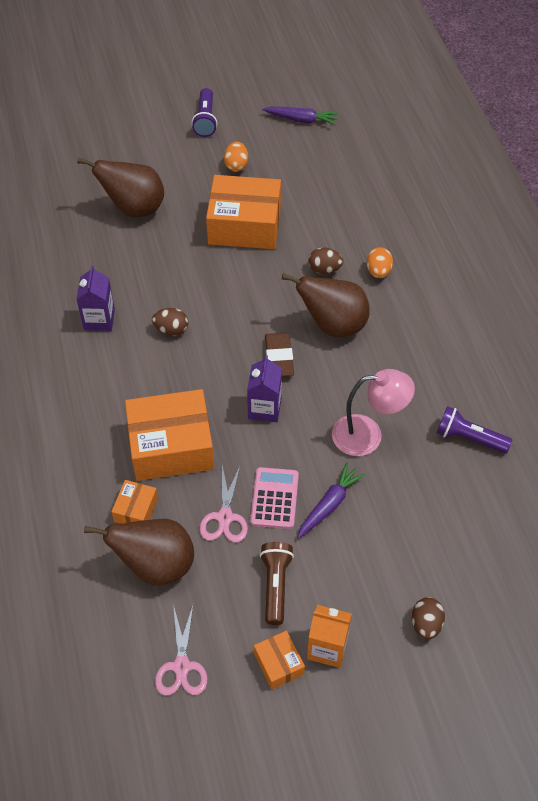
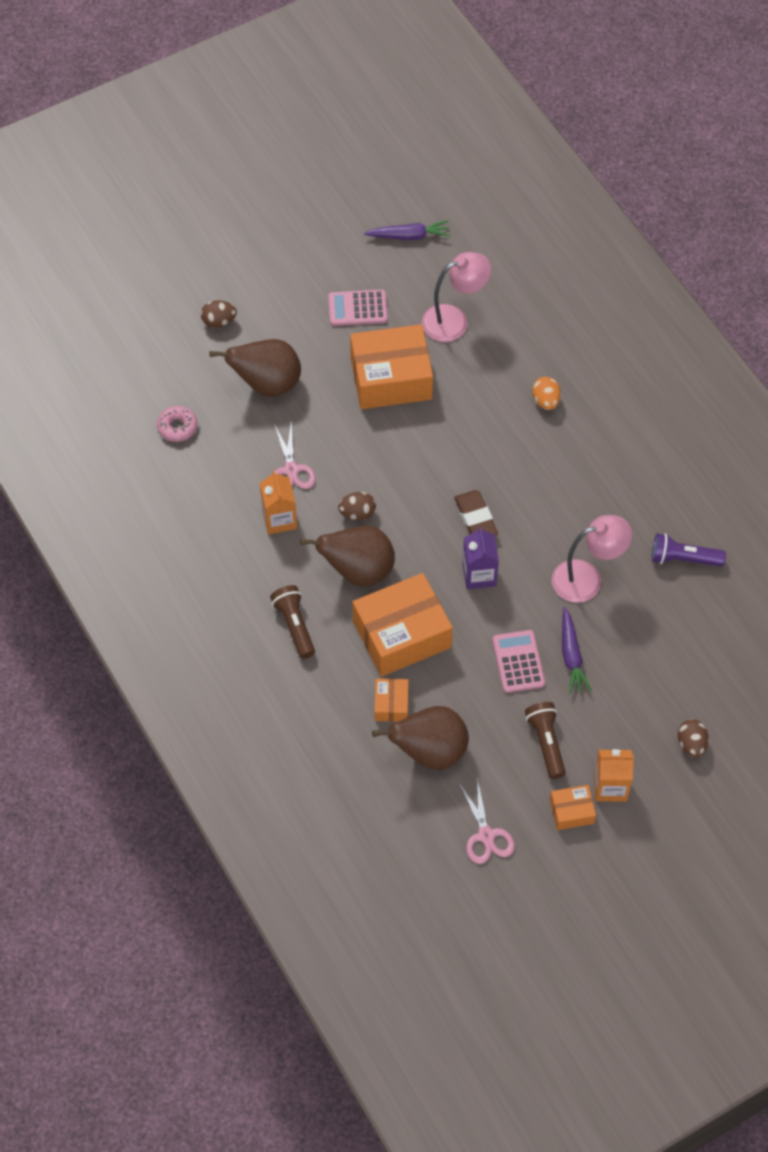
camera: 15 degrees left, 5 degrees up
purple carton [76,265,115,331] -> orange carton [260,470,297,534]
purple flashlight [192,88,217,137] -> none
pink scissors [200,464,248,542] -> pink scissors moved to [274,424,316,489]
orange egg [224,142,248,172] -> pink calculator [328,290,388,326]
orange box [254,631,305,690] -> orange box turned 60 degrees counterclockwise [550,785,596,830]
brown pear [282,273,370,337] -> brown pear moved to [300,526,395,587]
purple carrot [297,463,365,538] -> purple carrot turned 150 degrees clockwise [562,607,592,694]
brown egg [308,247,343,274] -> brown egg moved to [201,300,237,328]
none -> pink donut [157,406,198,442]
none -> brown flashlight [270,585,315,659]
none -> pink lamp [422,252,492,342]

